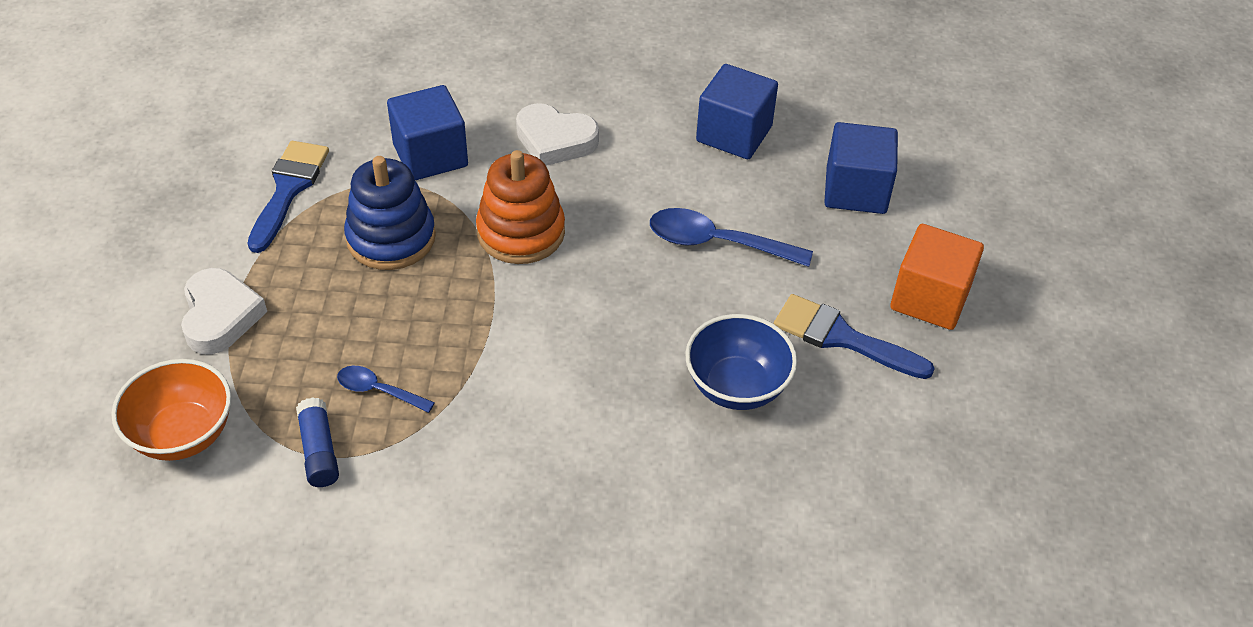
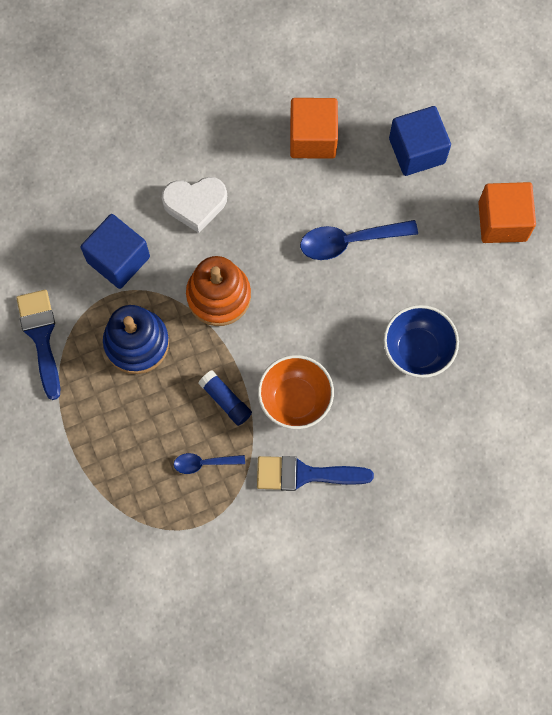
camera: 25 degrees left, 25 degrees up
orange bowl [111,359,231,461] -> orange bowl moved to [258,355,334,429]
white heart [181,268,267,354] -> none
blue glue stick [296,397,339,487] -> blue glue stick moved to [198,370,252,426]
blue cube [696,64,778,159] -> orange cube [290,98,338,159]
blue brush [774,294,935,379] -> blue brush moved to [257,456,374,491]

